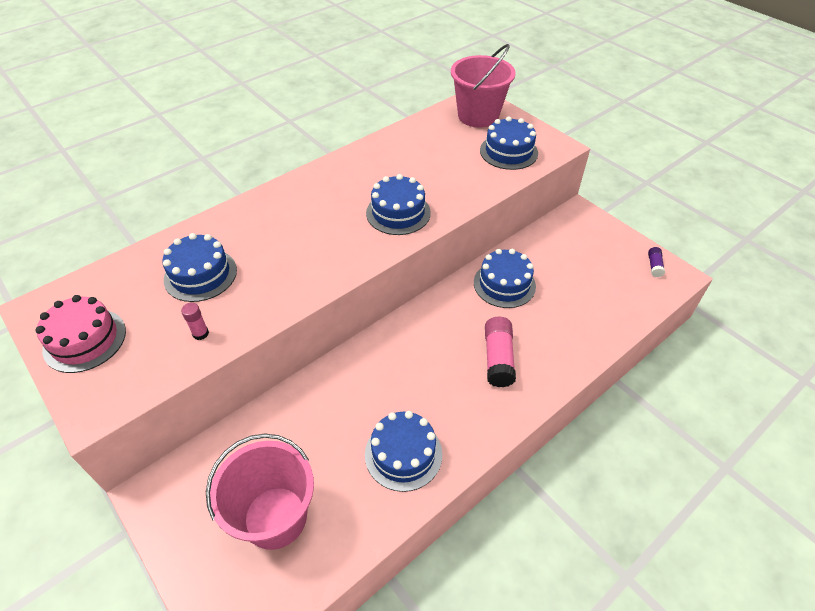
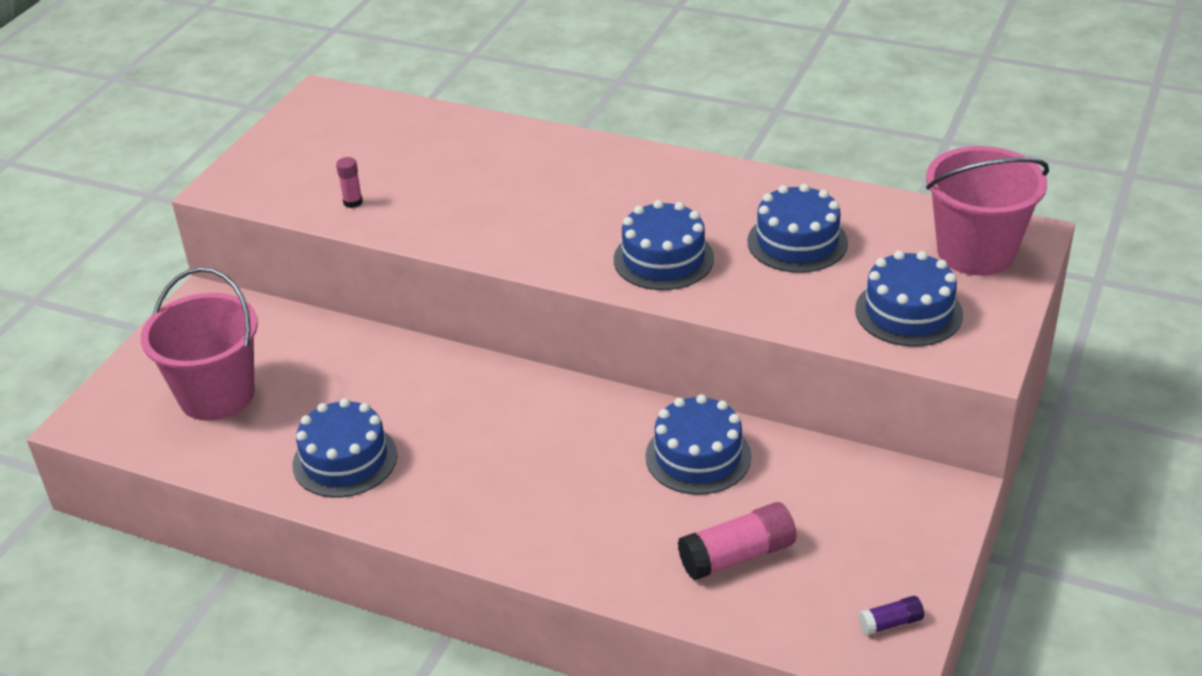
camera: 65 degrees right, 10 degrees down
pink cake [35,295,126,373] -> none
blue cake [162,233,237,302] -> blue cake moved to [748,184,848,273]
pink glue stick [485,317,516,387] -> pink glue stick moved to [678,502,797,580]

